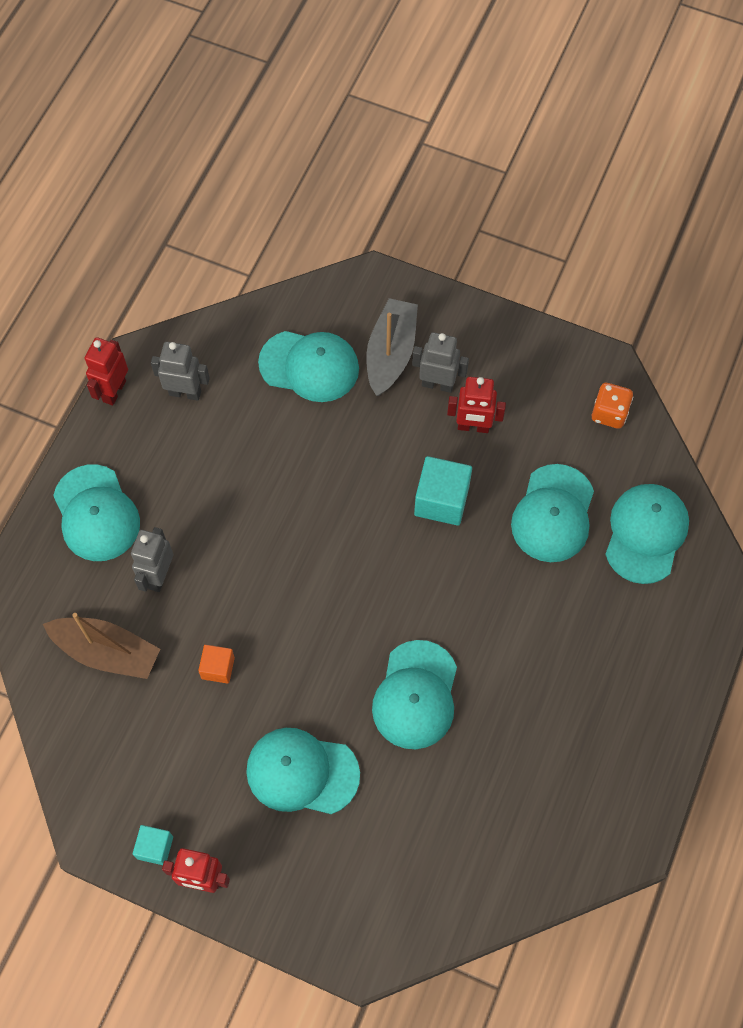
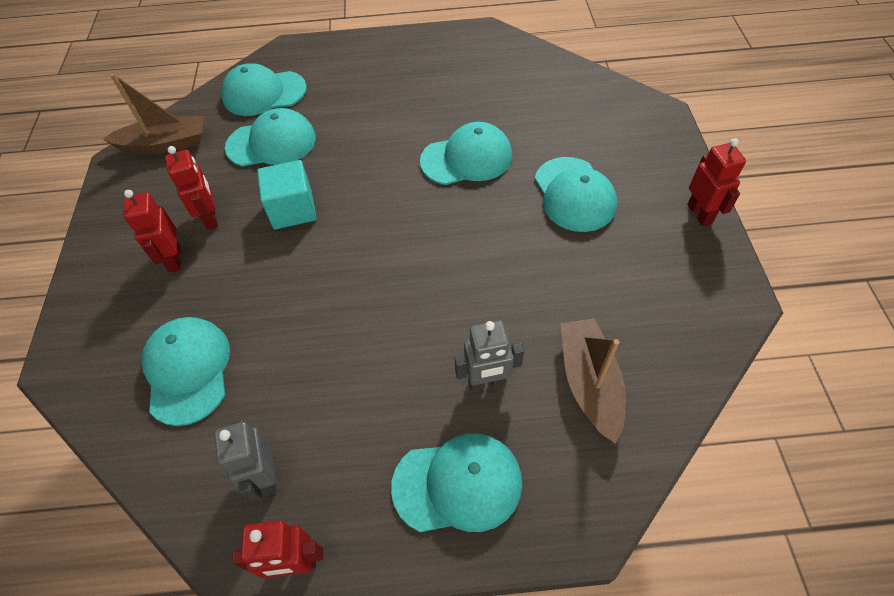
camera: 115 degrees left, 10 degrees down
turquoise cap [53,464,140,561] -> turquoise cap turned 45 degrees clockwise [391,433,522,532]
turquoise cube [133,825,173,865] -> none
orange cube [198,645,235,684] -> none
grey boat [366,298,418,396] -> none
grey robot [412,332,469,393] -> red robot [123,190,181,272]
orange dice [592,383,633,429] -> brown boat [103,74,203,155]

